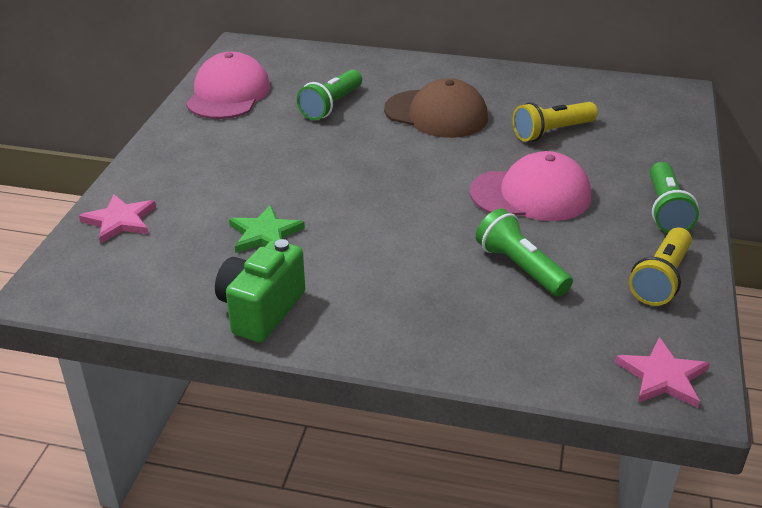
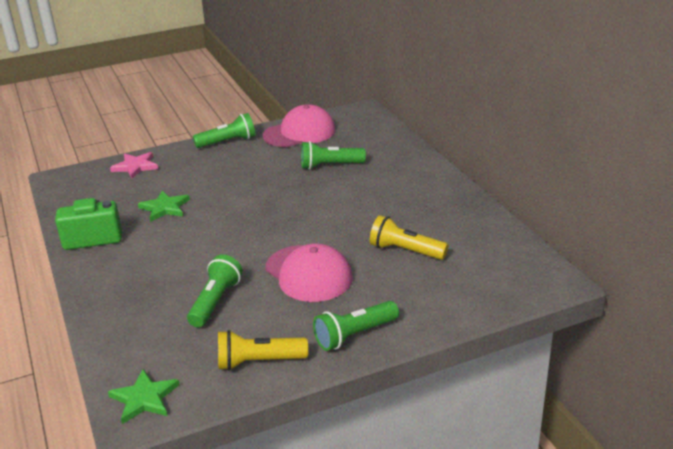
camera: 55 degrees right, 5 degrees down
brown cap [384,78,488,138] -> none
pink star [615,337,710,408] -> green star [108,369,179,424]
none -> green flashlight [193,113,255,148]

